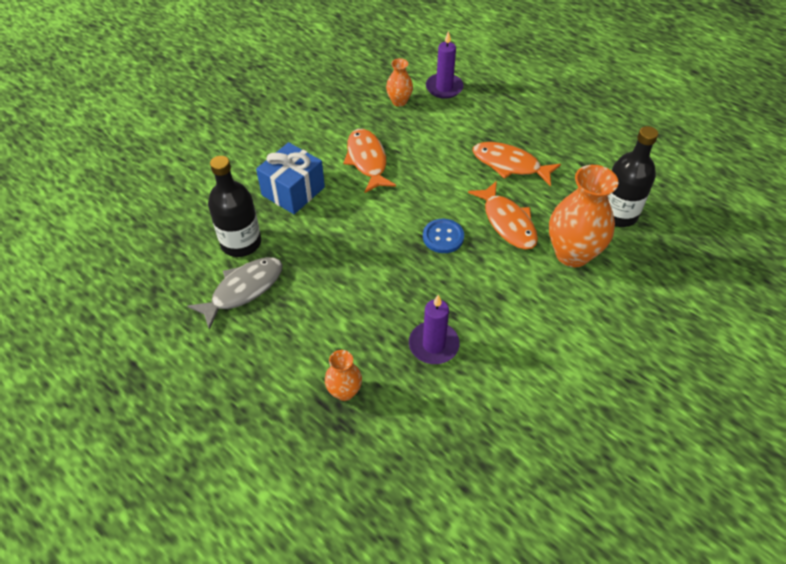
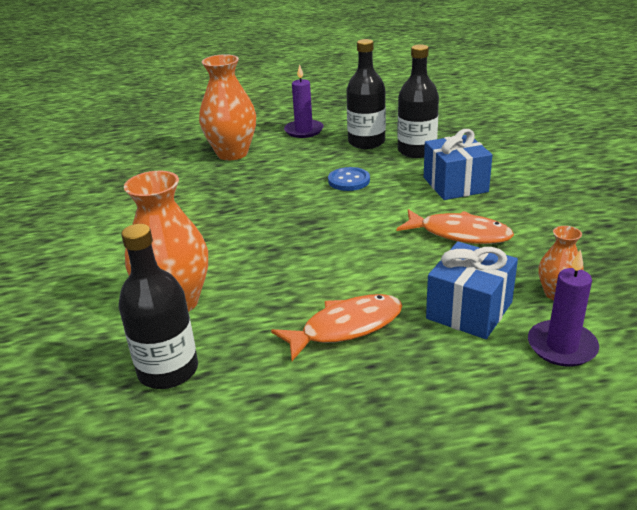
camera: 130 degrees right, 20 degrees down
grey fish [187,257,283,330] -> black bottle [347,39,386,149]
orange vase [325,350,362,401] -> orange vase [199,54,256,160], size x1.93
purple candle [409,295,459,364] -> purple candle moved to [284,64,324,138]
blue button [423,219,464,253] -> blue button moved to [328,167,370,191]
orange fish [468,181,538,250] -> none
none -> blue gift [426,242,518,339]

